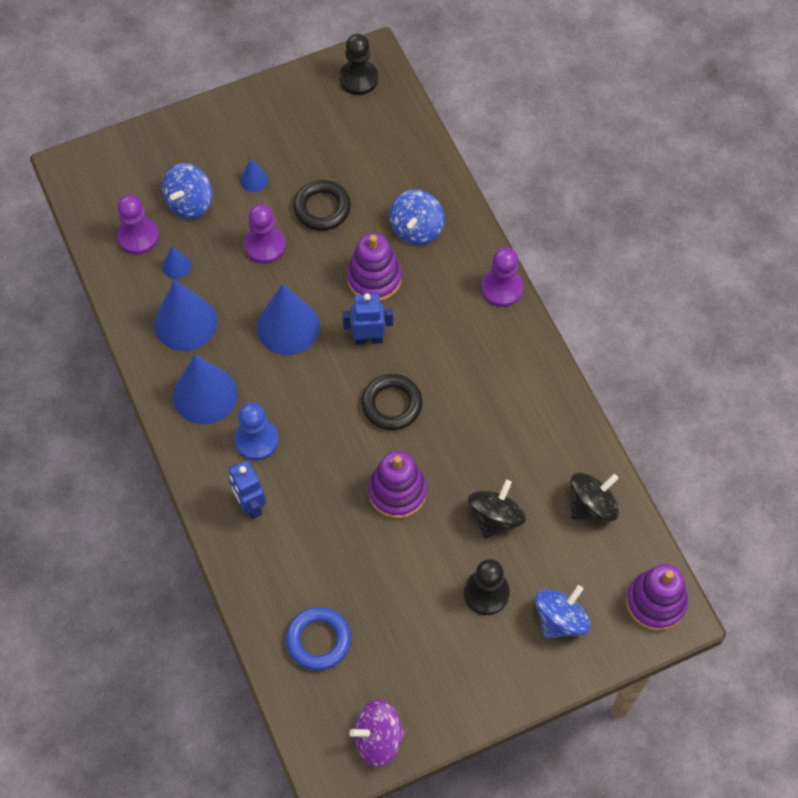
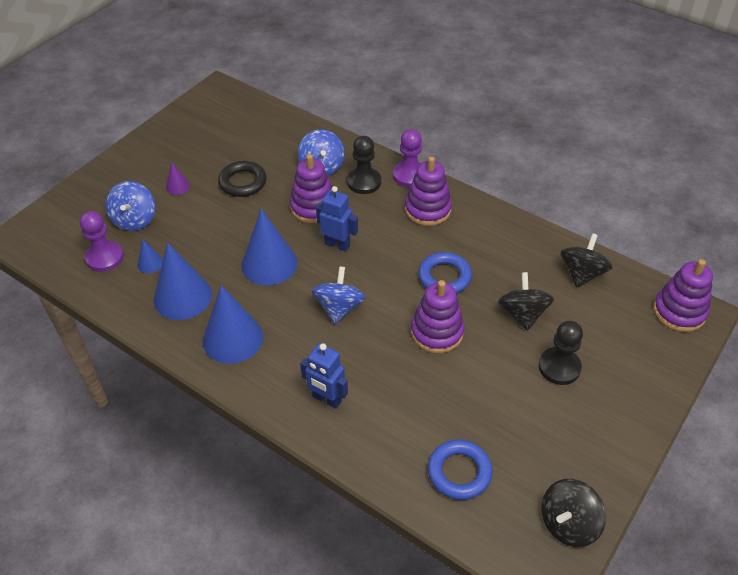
camera: 30 degrees left, 15 degrees down
blue pawn [234,403,279,461] -> none
blue cone [240,159,268,192] -> purple cone [166,162,190,195]
purple pawn [244,204,286,264] -> none
black pawn [339,34,378,95] -> black pawn moved to [347,136,381,194]
blue robot [342,293,393,345] -> blue robot turned 60 degrees clockwise [316,186,358,252]
purple spinning top [349,700,405,767] -> black spinning top [541,479,606,547]
black ring [361,374,422,430] -> none
blue spinning top [535,585,591,639] -> blue spinning top moved to [312,266,366,324]
none -> purple stacking toy [405,156,452,226]
none -> blue ring [418,252,472,294]

